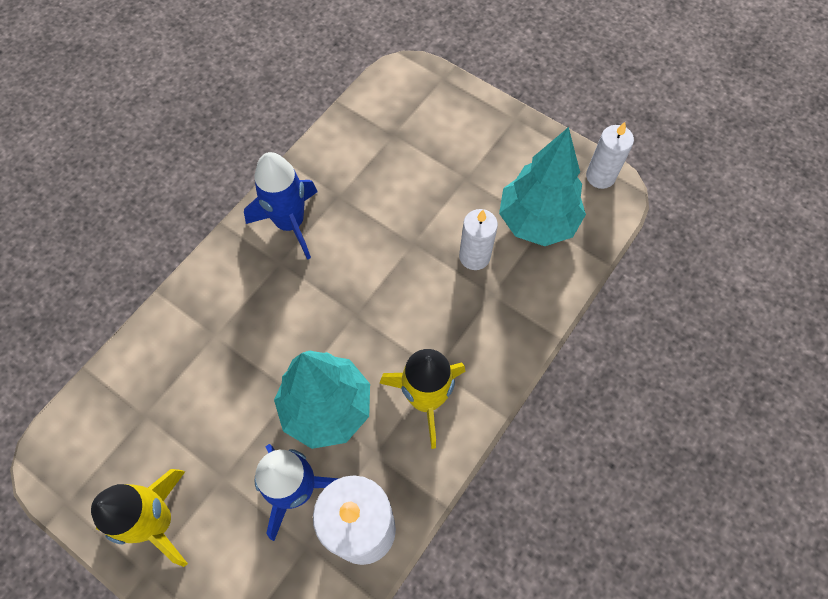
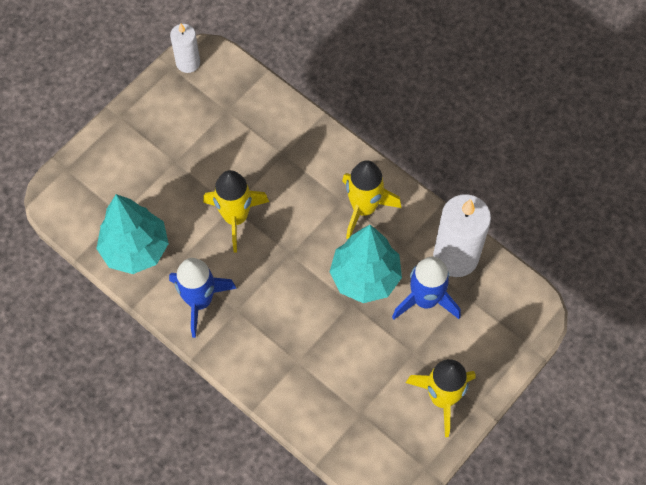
camera: 85 degrees left, 0 degrees up
white candle [459,209,498,270] -> none
turquoise tree [499,127,586,246] -> turquoise tree moved to [96,194,169,274]
none -> yellow rocket [203,170,269,253]

